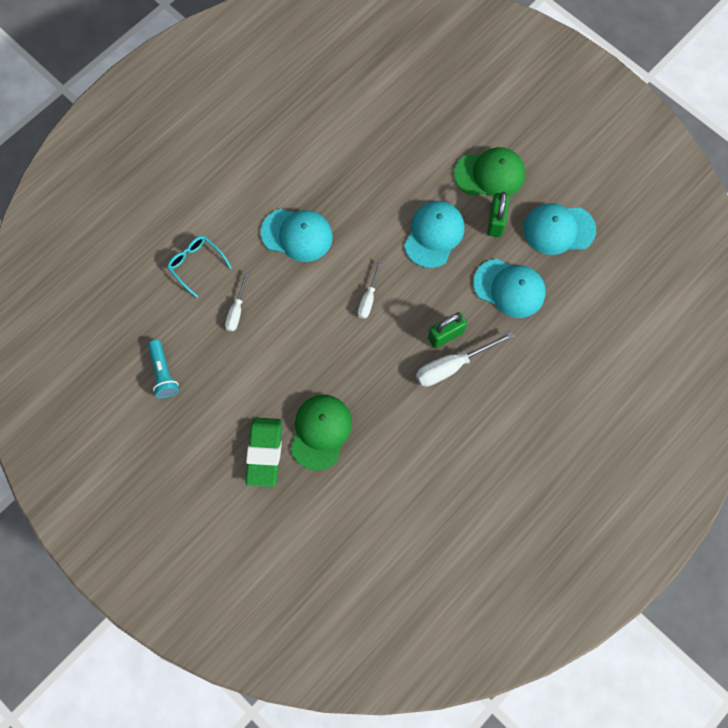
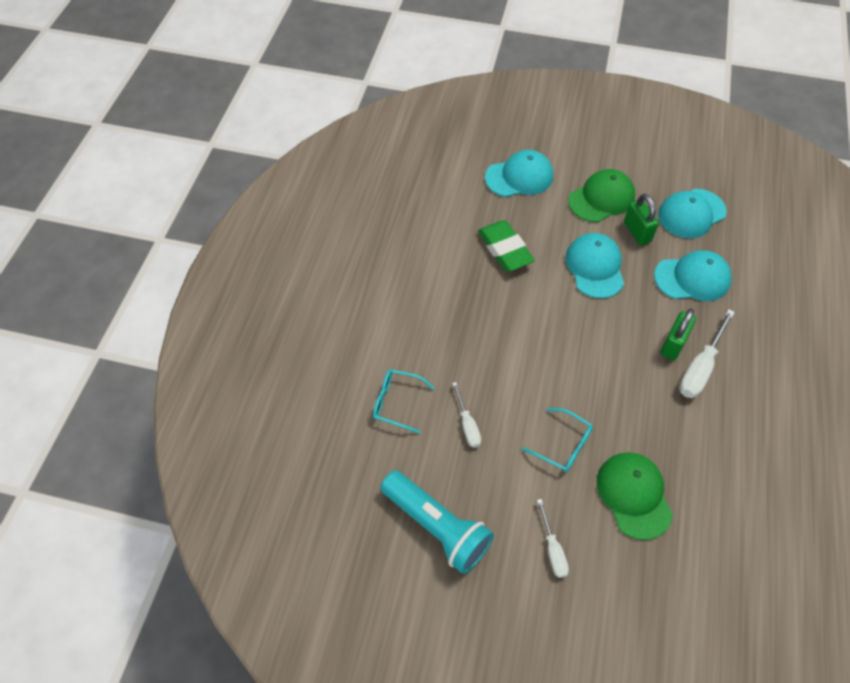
camera: 30 degrees left, 15 degrees down
turquoise flashlight [148,340,179,398] -> turquoise flashlight [381,470,494,574], size x1.71
green eraser [245,418,282,487] -> green eraser moved to [478,220,535,271]
turquoise cap [261,209,333,262] -> turquoise cap moved to [485,150,553,197]
white screwdriver [358,260,382,319] -> white screwdriver moved to [537,499,569,578]
none -> turquoise glasses [522,408,593,472]

